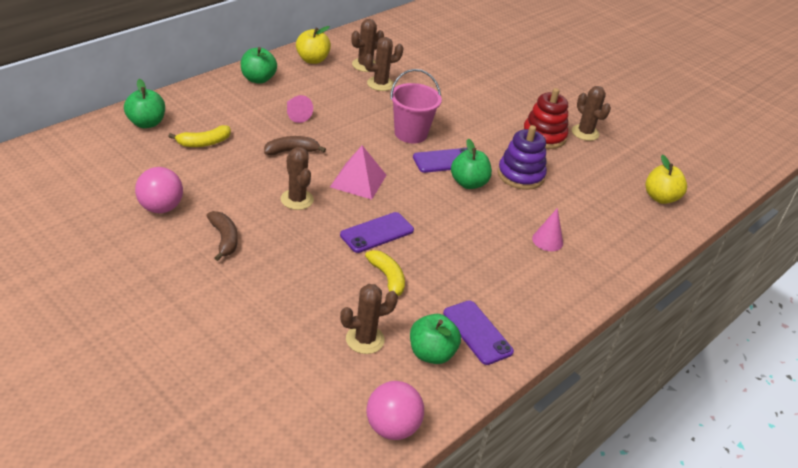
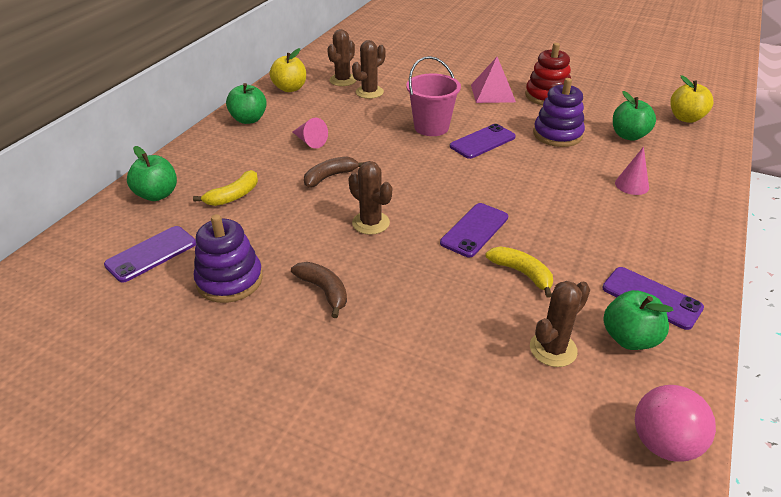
camera: 15 degrees left, 0 degrees up
pink ball [135,167,183,213] -> purple stacking toy [194,214,263,303]
pink pyramid [330,145,386,200] -> pink pyramid moved to [471,57,516,103]
green apple [451,139,492,189] -> green apple moved to [613,91,656,141]
brown cactus [572,86,611,141] -> none
none -> purple phone [104,226,196,283]

